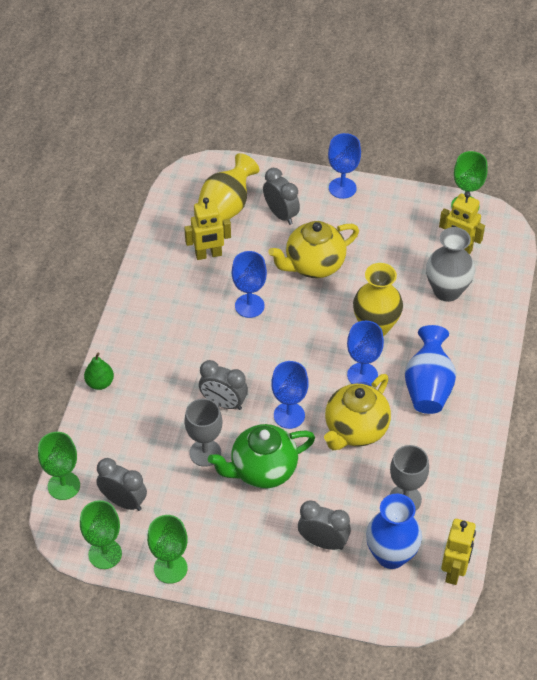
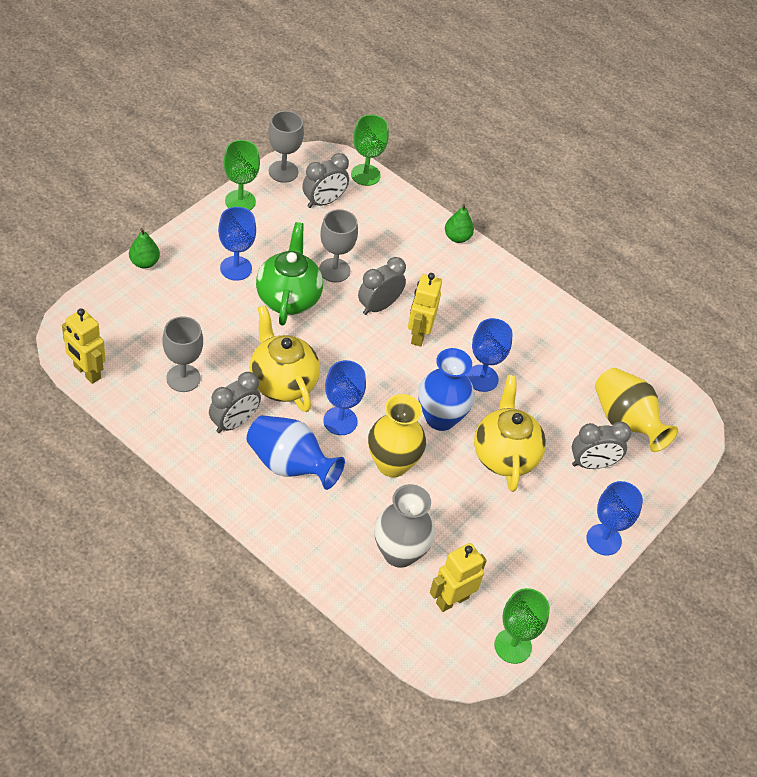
camera: 110 degrees right, 0 degrees up
green goblet [80,500,122,569] -> grey goblet [268,111,304,183]
yellow robot [184,198,231,260] -> yellow robot moved to [408,273,442,347]
blue goblet [271,361,308,429] -> blue goblet moved to [218,207,256,281]
grey clock [298,500,351,550] -> grey clock moved to [209,372,261,433]
blue vase [366,494,422,569] -> blue vase moved to [418,348,475,431]
none -> green pear [129,228,160,269]

